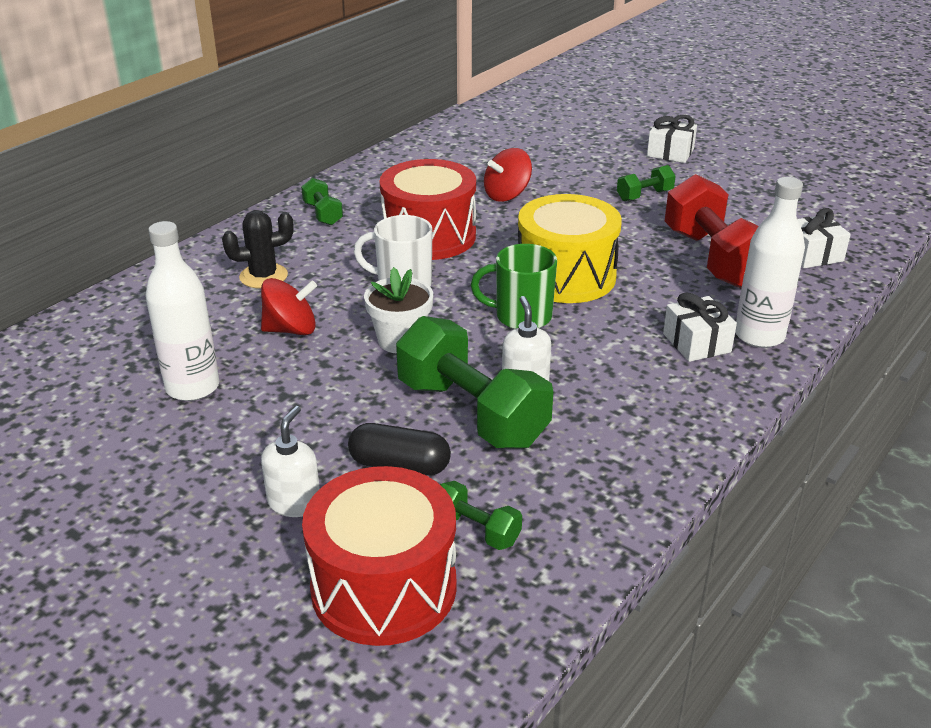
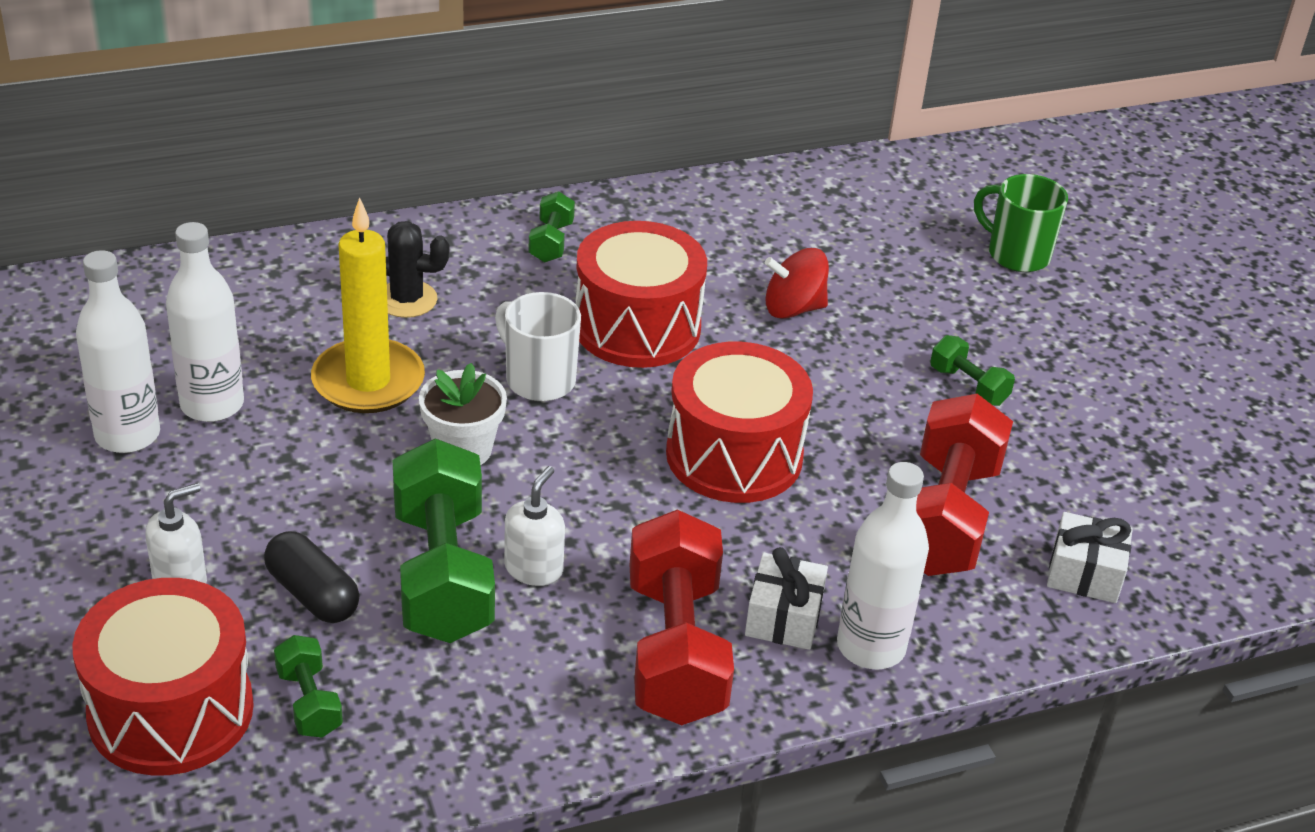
camera: 30 degrees right, 5 degrees up
red spinning top [261,278,317,335] -> yellow candle [311,197,425,413]
green mug [471,244,557,329] -> green mug moved to [974,174,1068,272]
yellow drum [518,194,622,303] -> red drum [666,342,813,503]
green dumbbell [617,165,676,201] -> green dumbbell turned 45 degrees clockwise [930,335,1015,406]
white gift [647,115,697,163] -> none
none -> white bottle [76,250,160,453]
none -> red dumbbell [630,509,734,725]

